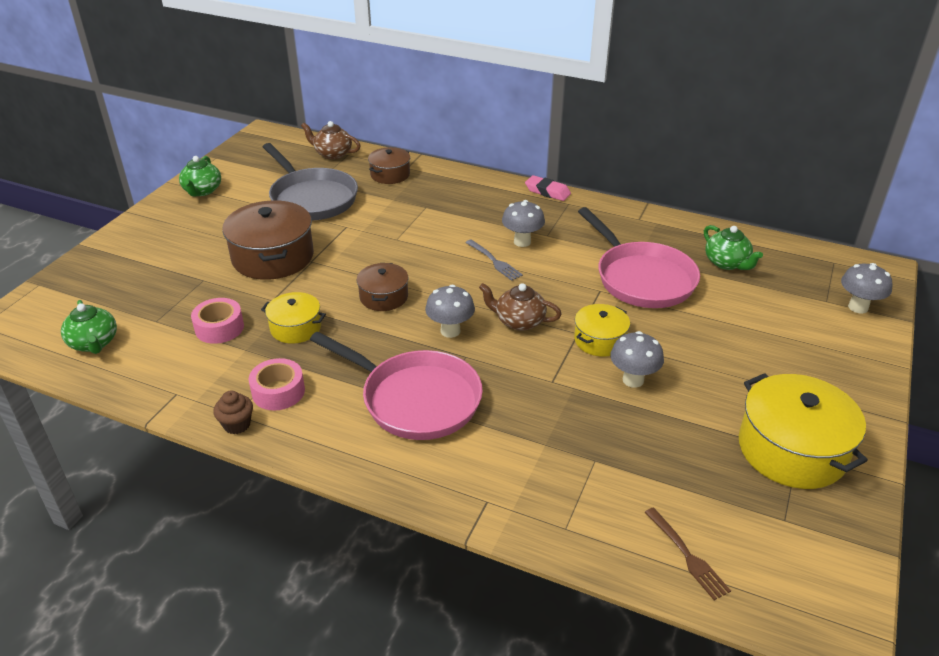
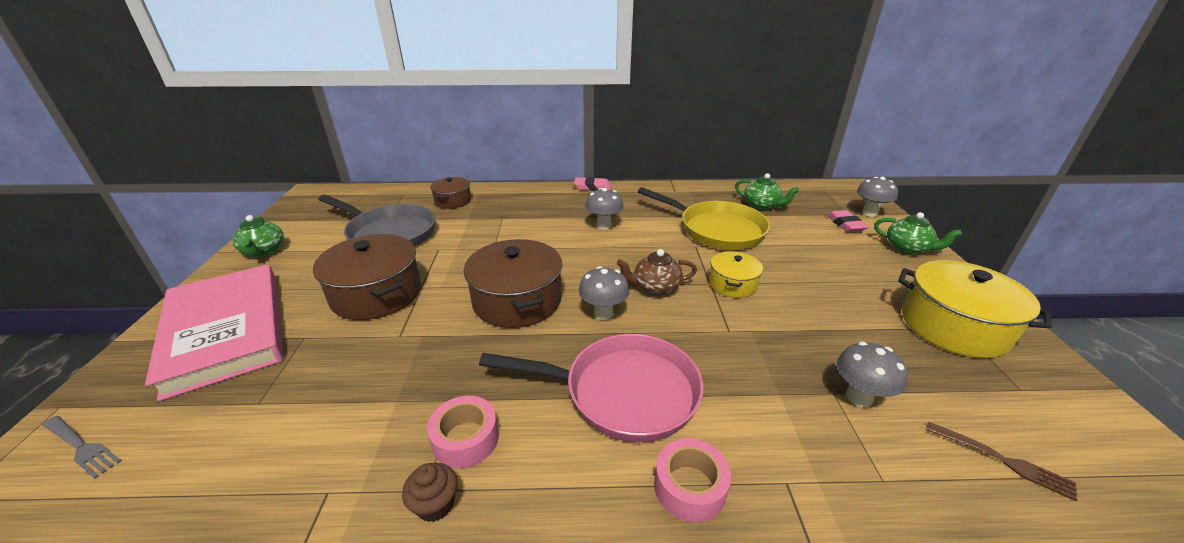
camera: 25 degrees left, 5 degrees down
green teapot [61,300,117,354] -> green teapot moved to [874,212,962,254]
pink tape [191,298,244,344] -> pink tape moved to [654,438,731,522]
yellow pot [261,292,326,344] -> none
brown teapot [301,121,361,159] -> none
brown pot [357,263,408,311] -> brown pot [464,239,562,328], size x1.78
grey fork [465,239,523,281] -> grey fork moved to [42,416,121,479]
pink pan [578,207,700,308] -> yellow pan [638,187,770,250]
grey mushroom [610,331,664,388] -> grey mushroom moved to [837,342,908,407]
none -> pink book [145,264,283,401]
none -> pink eraser [827,210,868,232]

